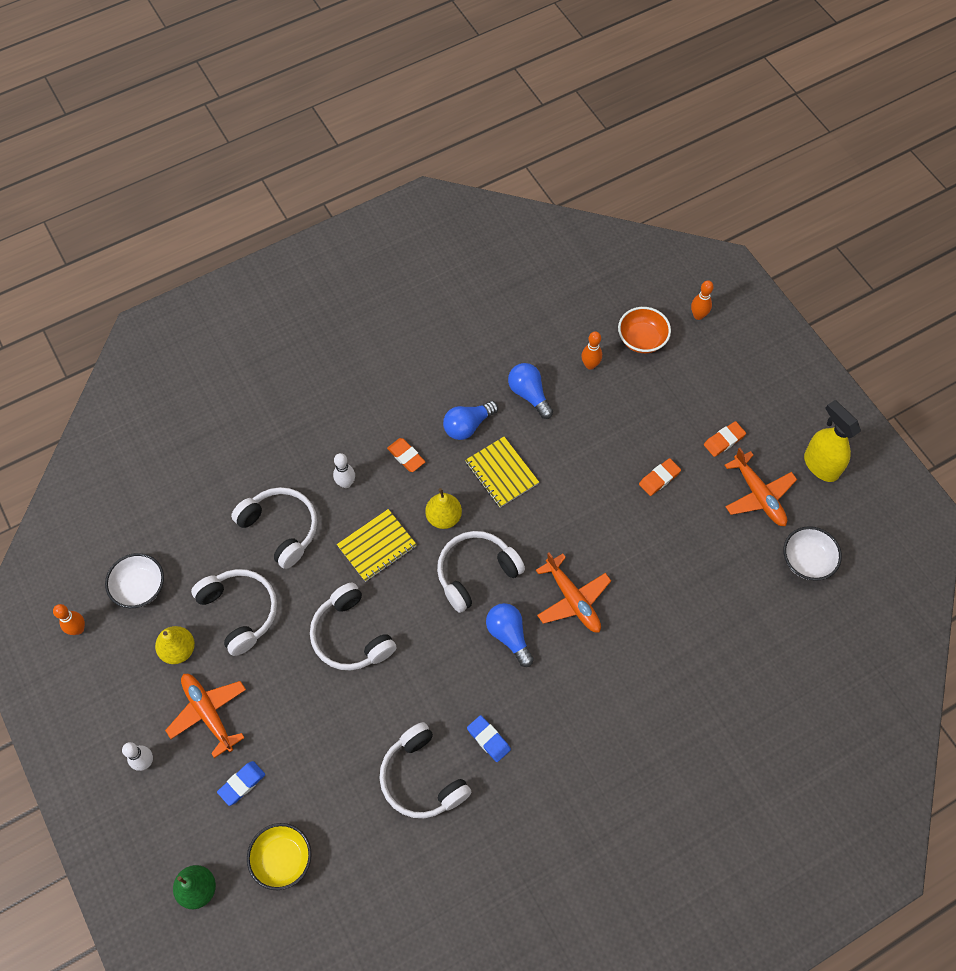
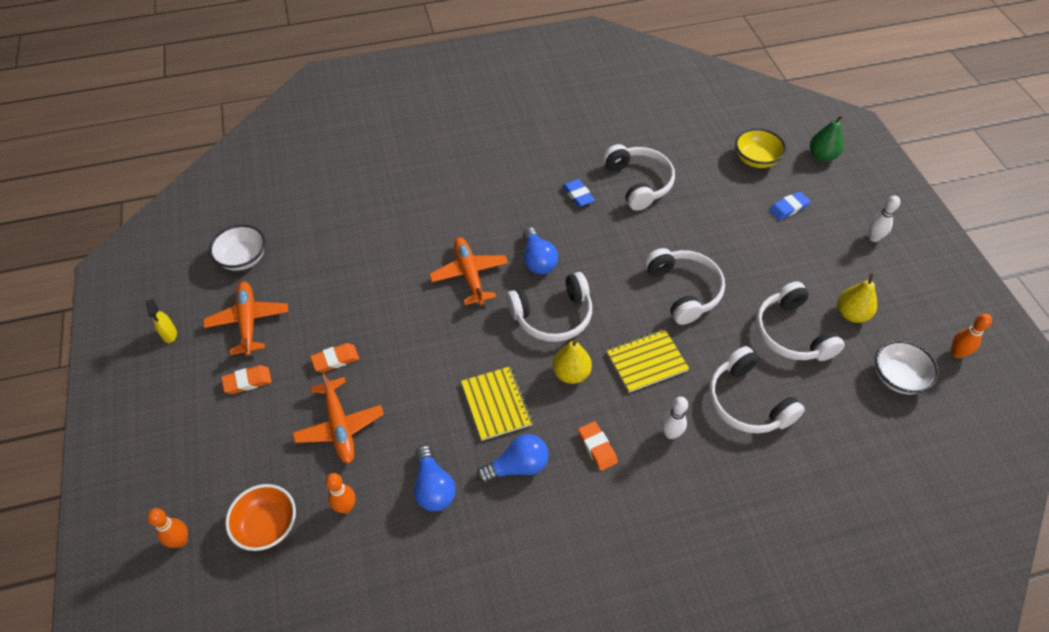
camera: 165 degrees left, 10 degrees down
orange plane [165,674,246,758] -> orange plane moved to [293,370,384,464]
yellow spray bottle [804,400,861,482] -> yellow spray bottle [146,299,177,343], size x0.51

